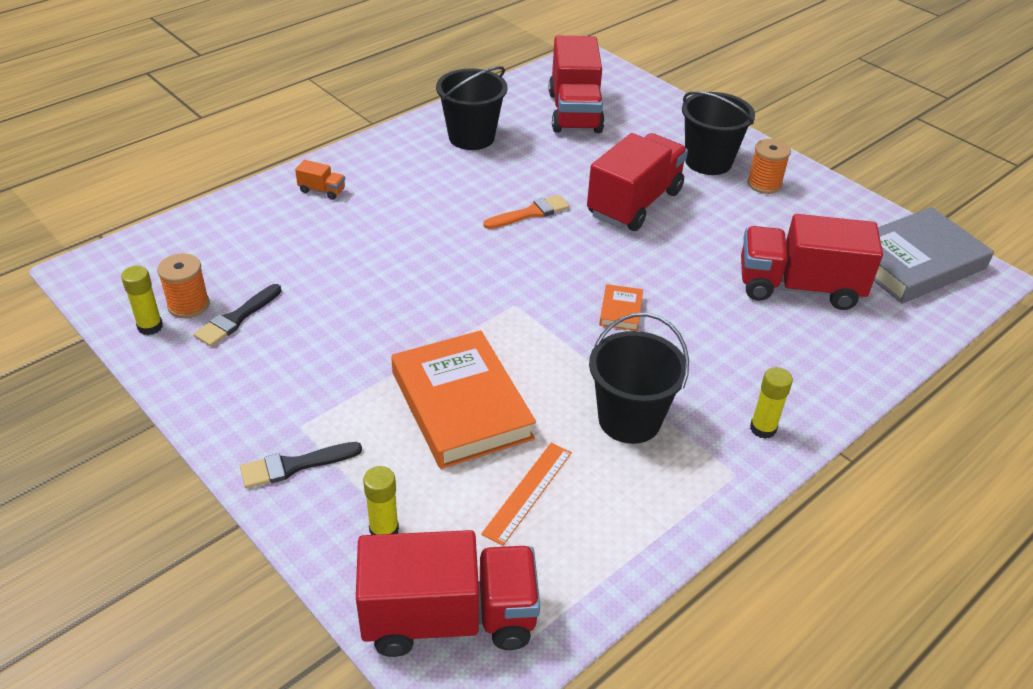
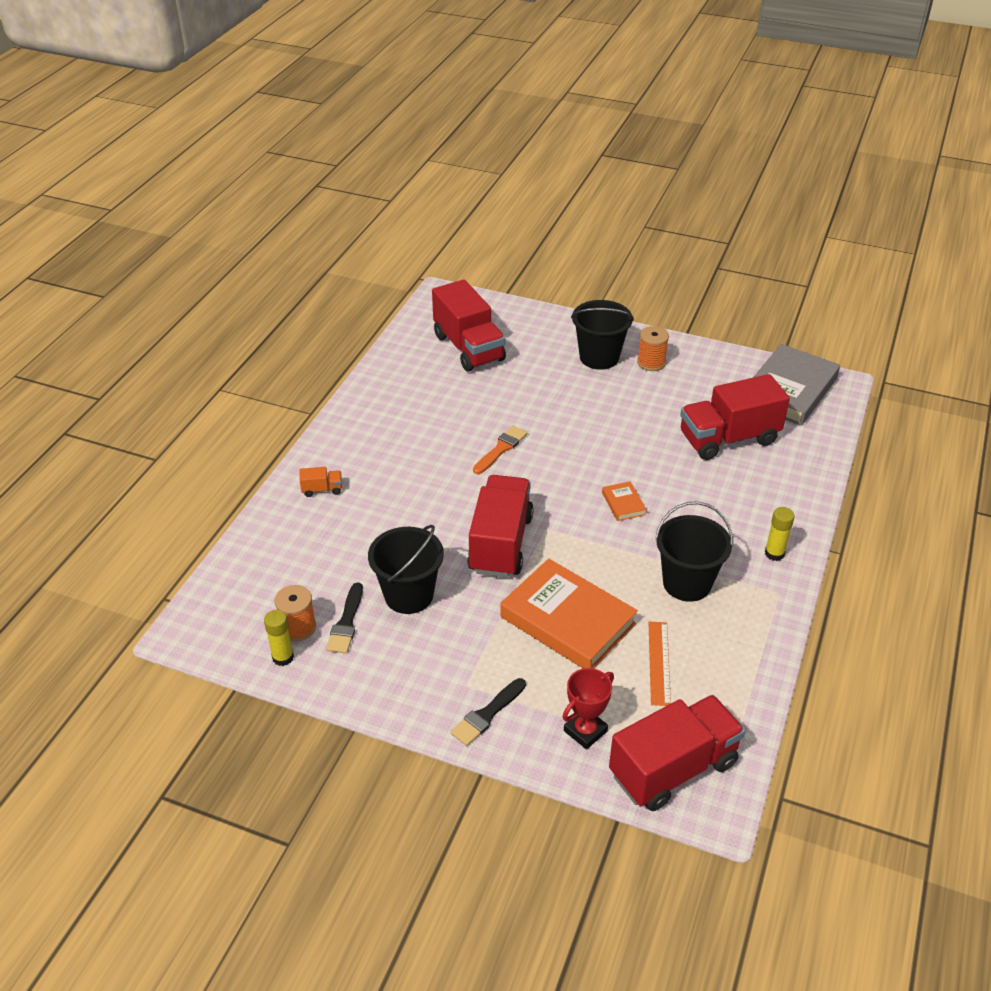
camera: 25 degrees left, 0 degrees up
yellow glue stick [363,466,399,535] -> red trophy [563,668,614,749]
black bucket [436,66,507,150] -> black bucket moved to [368,525,444,614]
red truck [587,133,688,231] -> red truck moved to [467,475,534,578]

